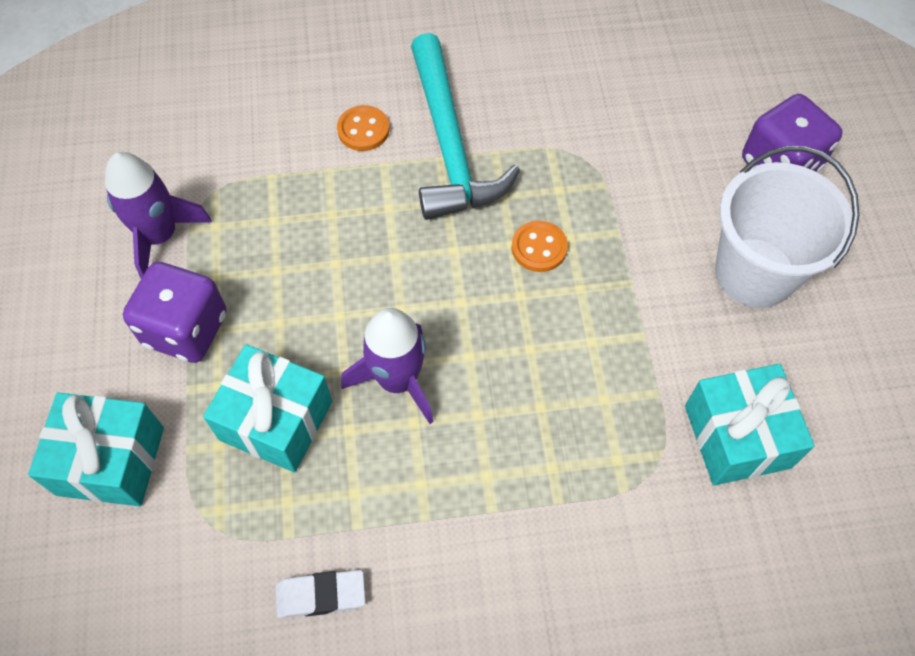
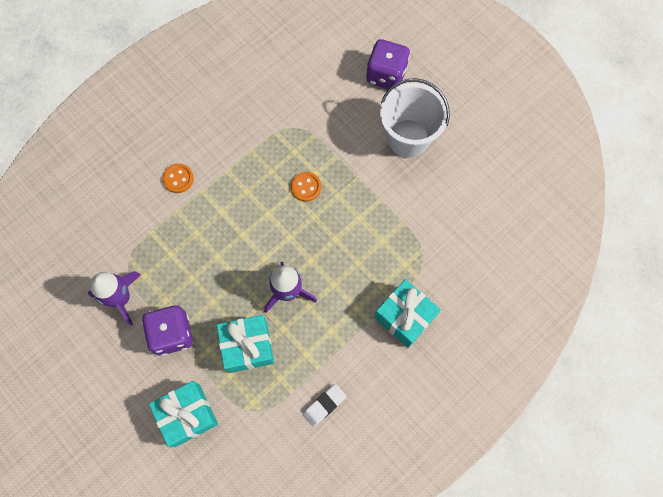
camera: 35 degrees left, 10 degrees up
turquoise hammer [411,33,520,220] -> none
turquoise gift [685,364,815,485] -> turquoise gift moved to [374,279,441,348]

